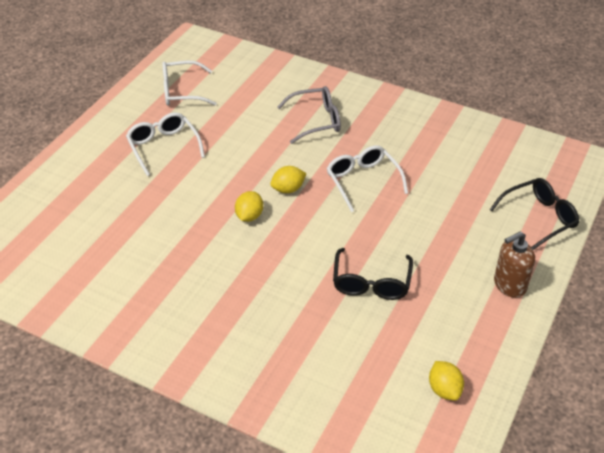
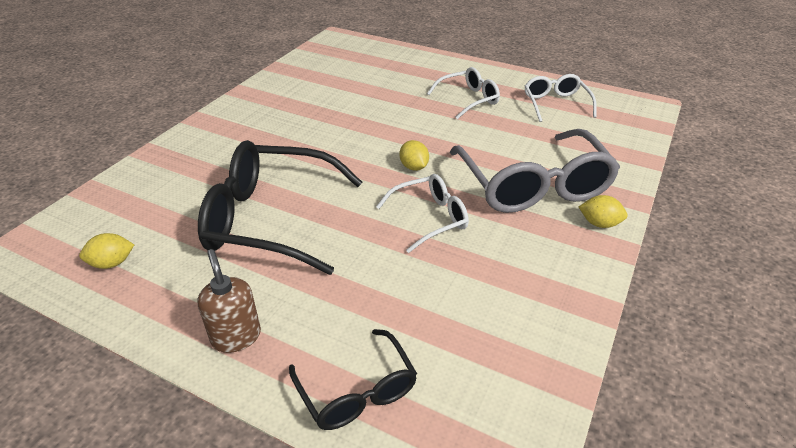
camera: 90 degrees right, 5 degrees down
yellow lemon [235,191,263,222] -> yellow lemon moved to [579,195,628,228]
grey glasses [277,86,341,144] -> grey glasses [450,129,620,213], size x1.85
black glasses [333,248,413,300] -> black glasses [198,140,362,275], size x1.85

